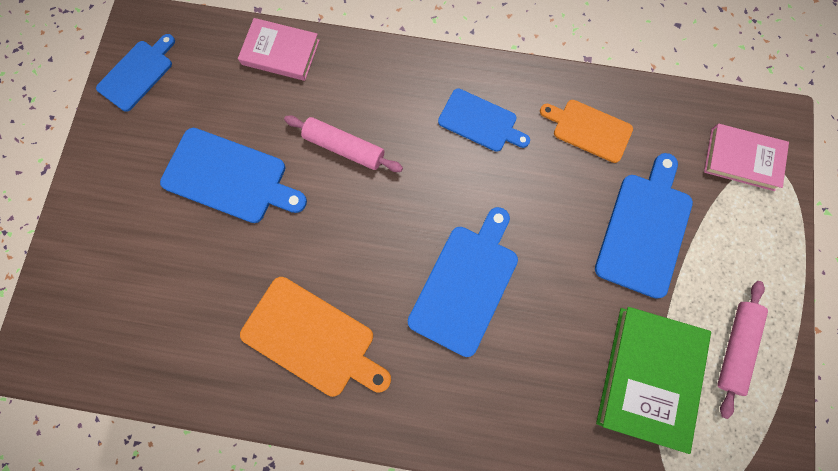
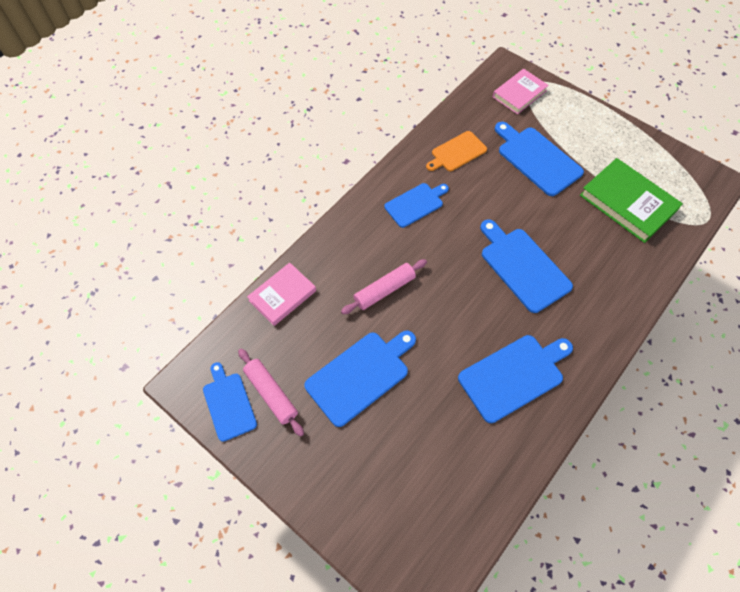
camera: 60 degrees left, 15 degrees down
orange cutting board [240,277,391,397] -> blue cutting board [458,335,573,423]
pink rolling pin [717,281,768,419] -> pink rolling pin moved to [238,349,304,436]

